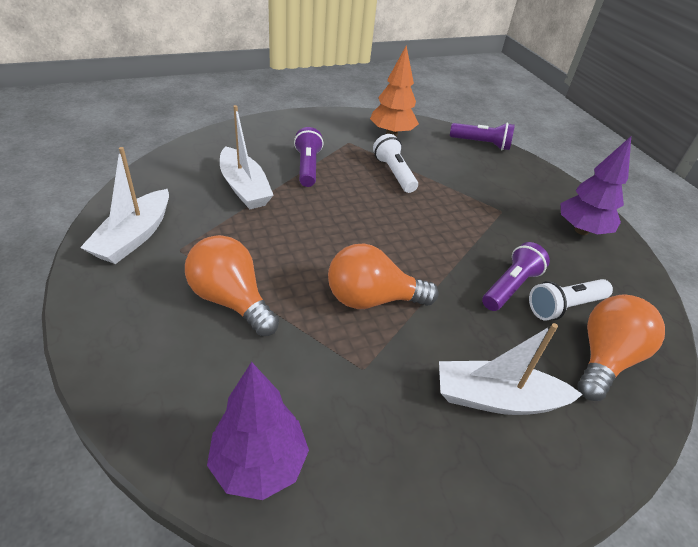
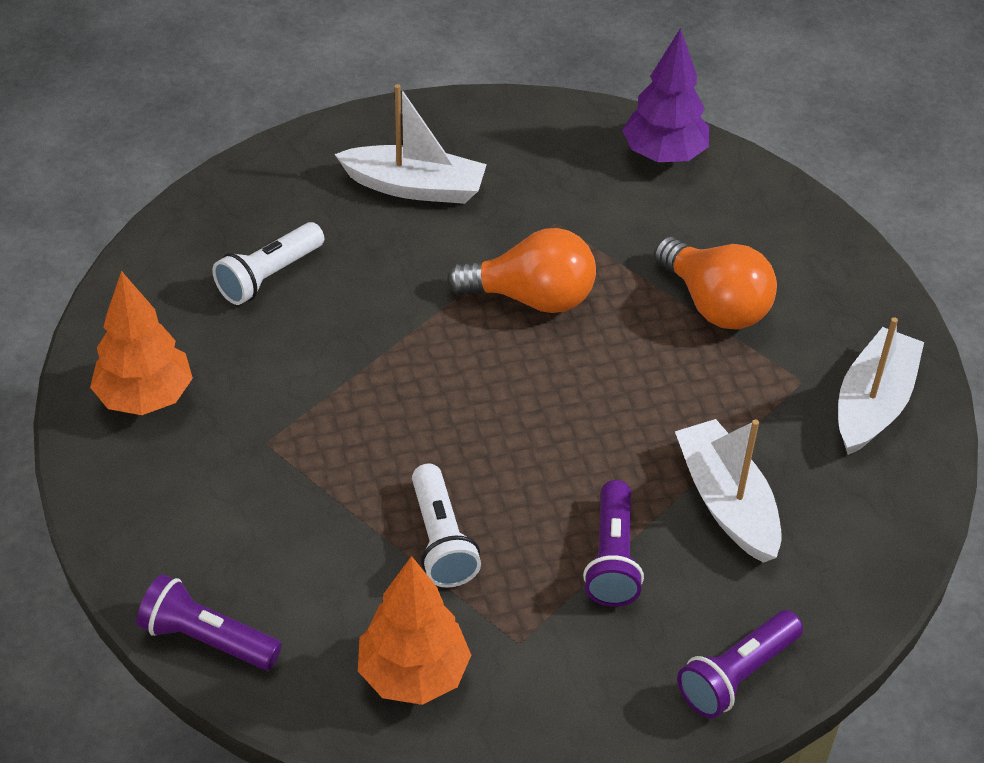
camera: 170 degrees left, 5 degrees up
purple flashlight [482,242,550,311] -> purple flashlight moved to [677,610,803,718]
white flashlight [529,279,613,321] -> white flashlight turned 150 degrees clockwise [212,222,324,305]
purple tree [560,136,631,235] -> orange tree [90,271,193,415]
orange light bulb [577,295,665,401] -> none

